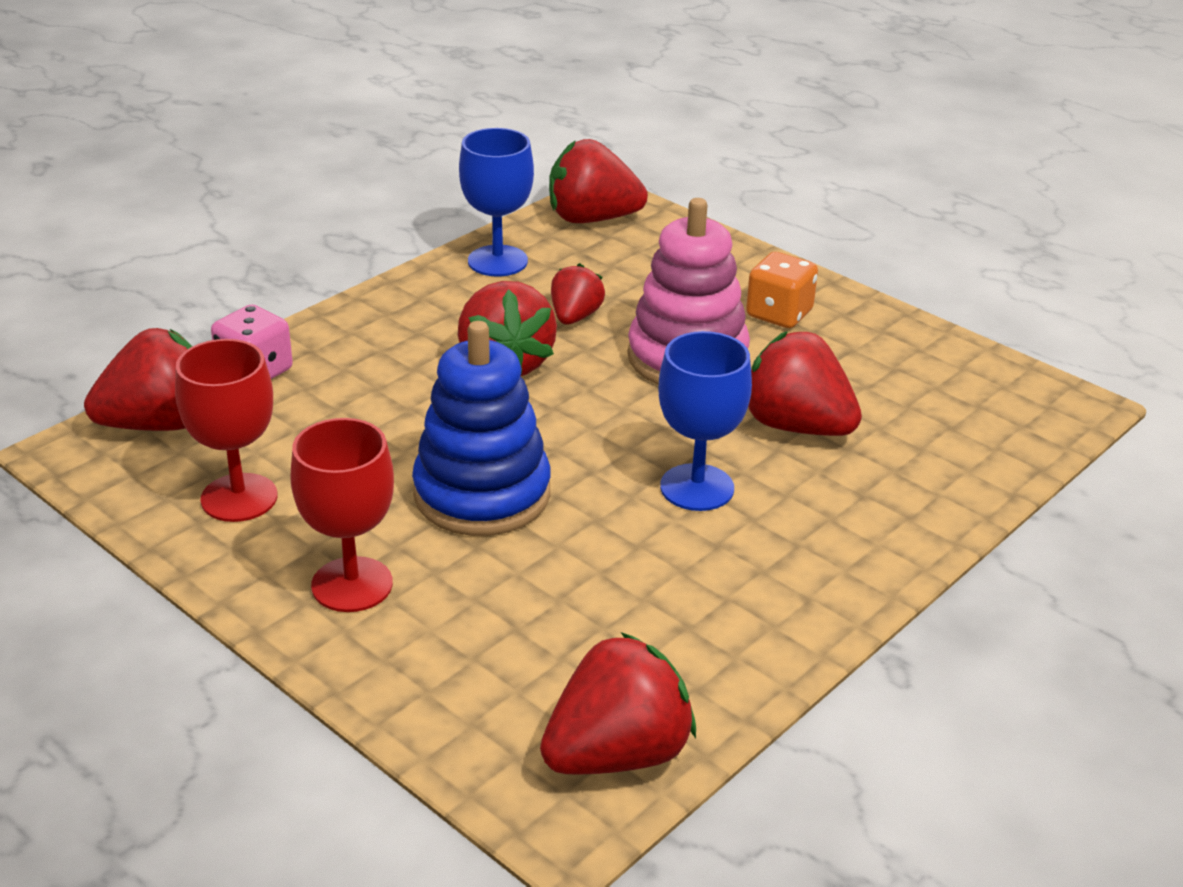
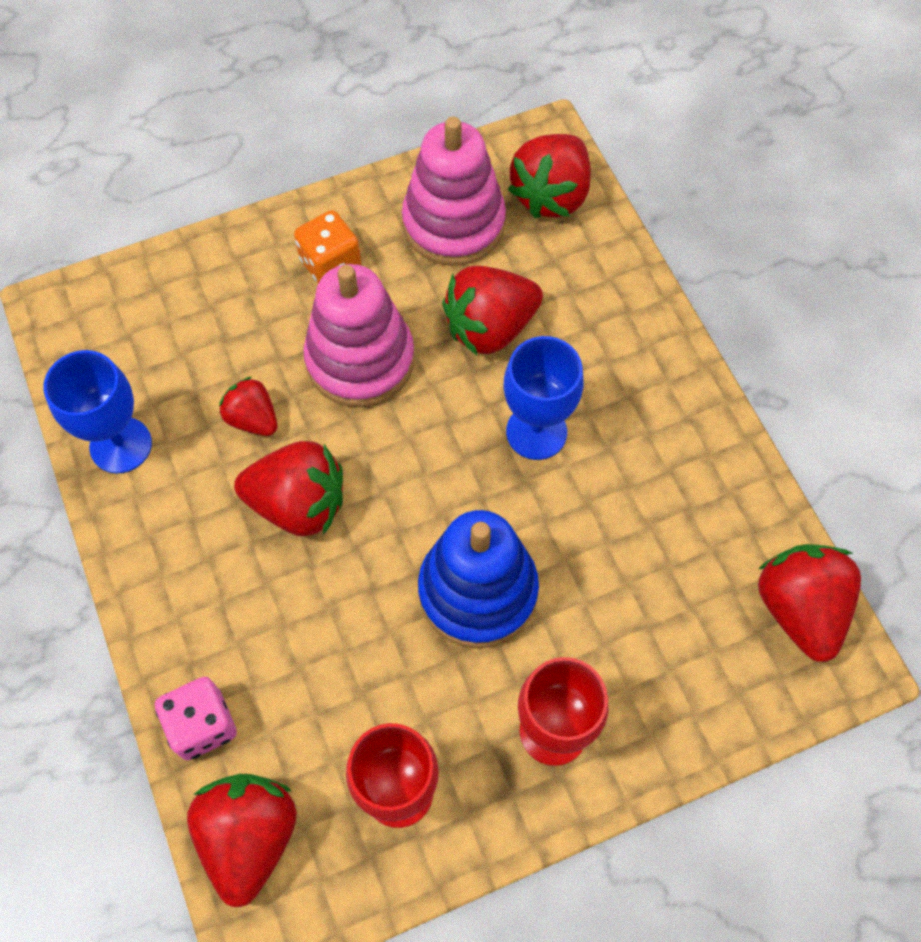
camera: 65 degrees left, 30 degrees up
red strawberry [549,139,648,223] -> red strawberry moved to [508,134,591,218]
none -> pink stacking toy [402,117,506,266]

